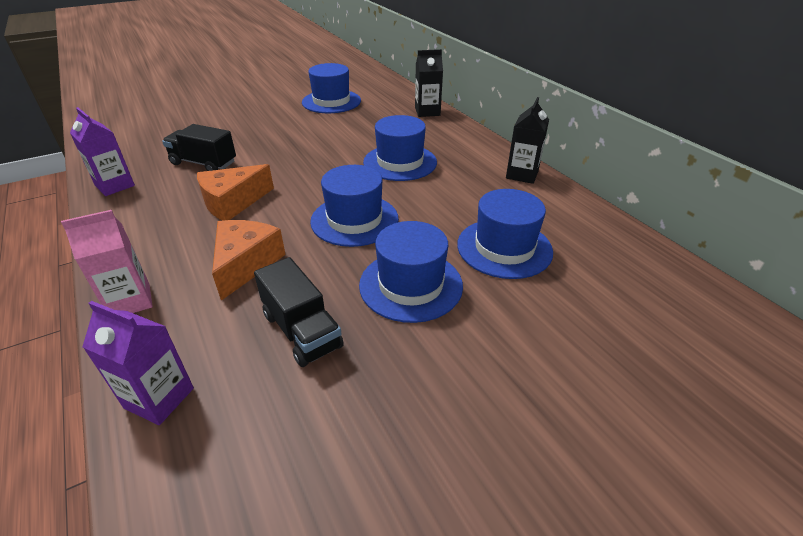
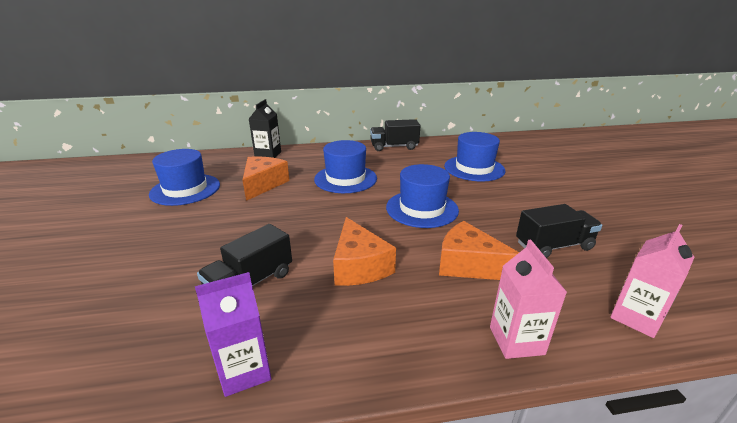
camera: 70 degrees left, 10 degrees down
purple carton [83,301,194,425] -> pink carton [610,224,694,338]
blue hat [359,221,463,323] -> none
black carton [506,97,549,184] -> black truck [370,119,420,151]
none -> orange cheese [243,156,290,201]

